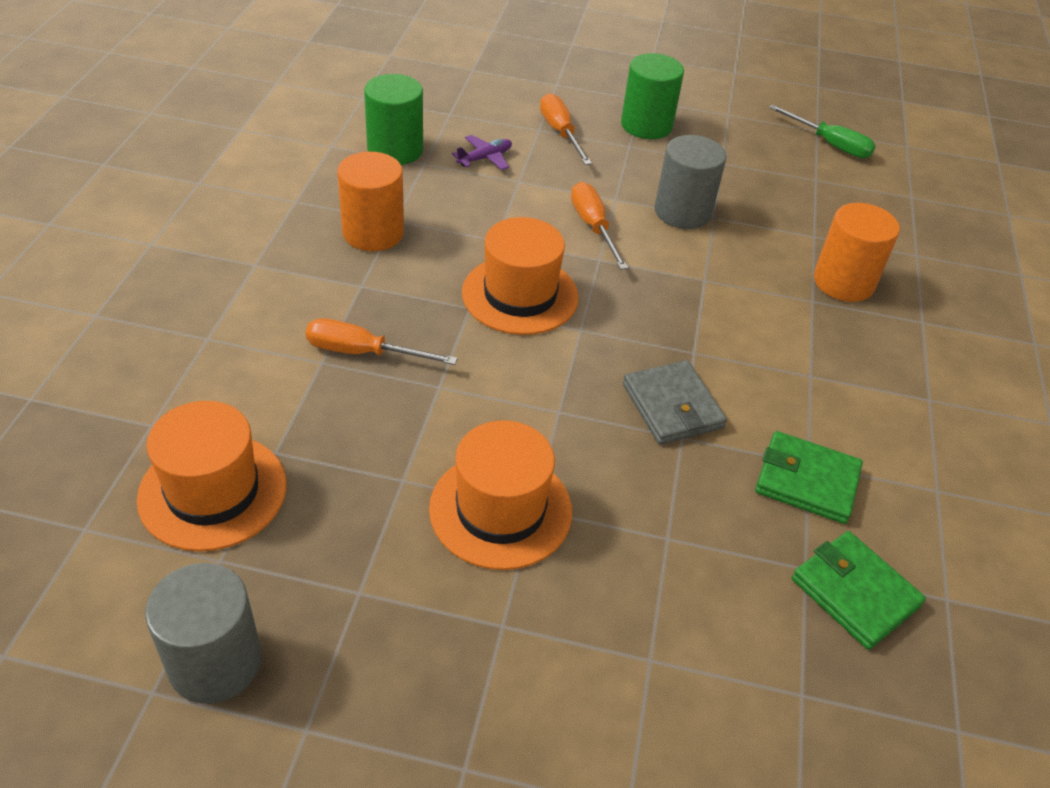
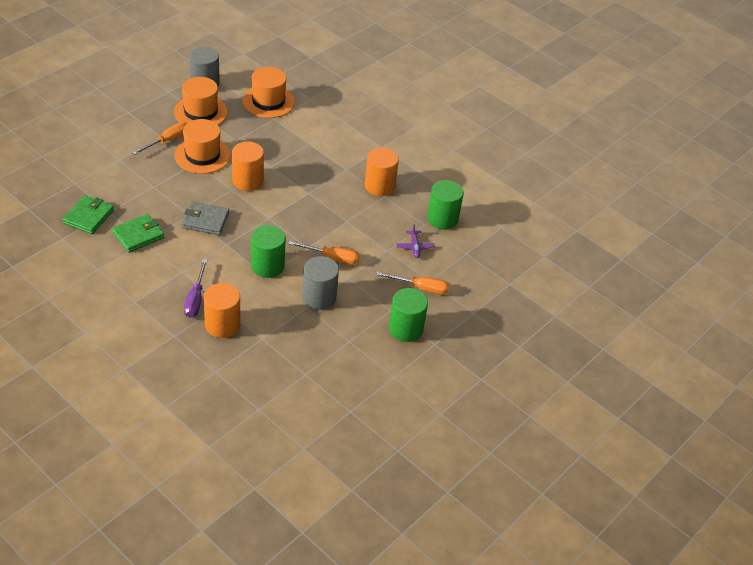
camera: 120 degrees right, 0 degrees up
orange screwdriver [306,318,457,365] -> orange screwdriver moved to [132,122,187,155]
orange hat [462,217,579,335] -> orange hat moved to [174,77,228,125]
green screwdriver [769,104,876,158] -> none
green wallet [792,531,926,650] -> green wallet turned 60 degrees counterclockwise [63,195,114,234]
none -> purple screwdriver [184,259,207,318]
none -> orange cylinder [232,142,264,191]
none -> green cylinder [251,225,286,278]

